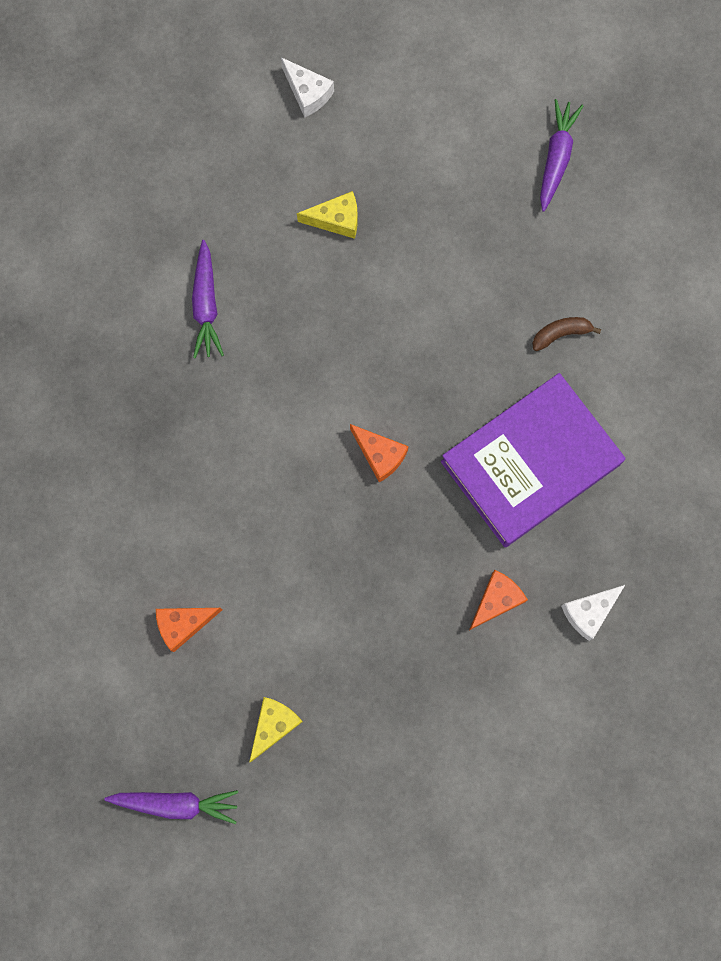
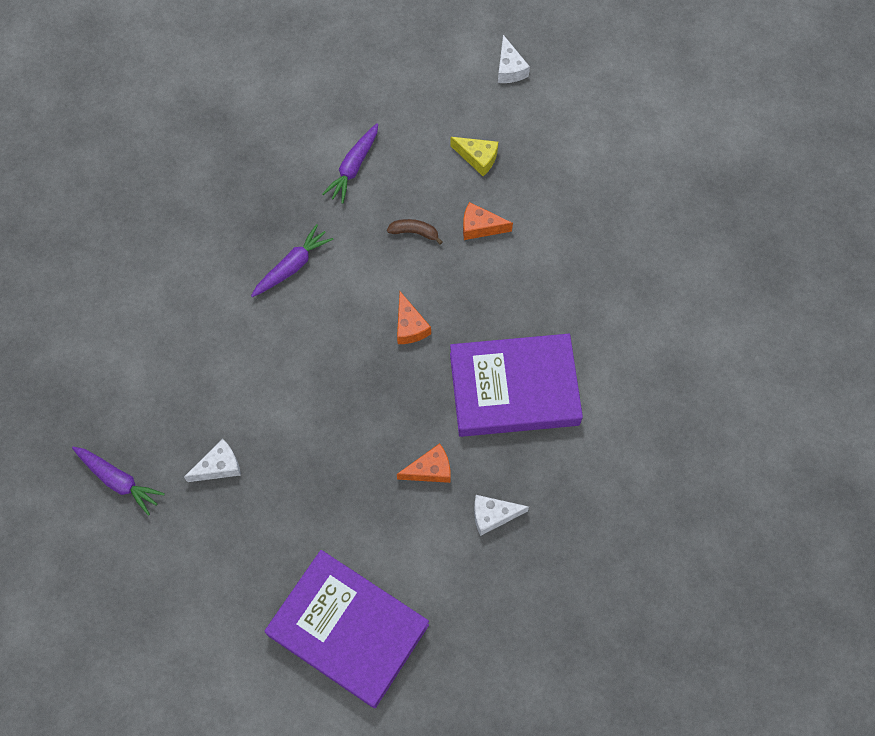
camera: 30 degrees right, 10 degrees down
orange cheese [156,608,222,652] -> orange cheese moved to [463,202,513,240]
yellow cheese [249,697,303,762] -> white cheese [184,439,241,482]
brown banana [532,317,601,351] -> brown banana moved to [387,219,443,245]
purple carrot [540,99,583,212] -> purple carrot moved to [251,224,333,297]
none -> purple book [265,550,429,708]

